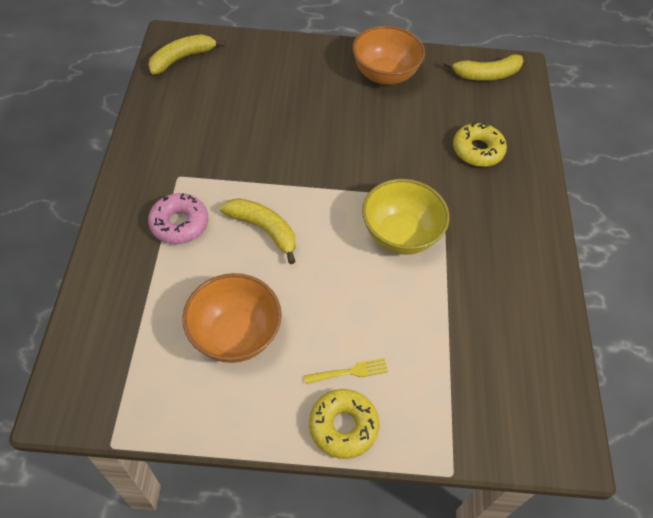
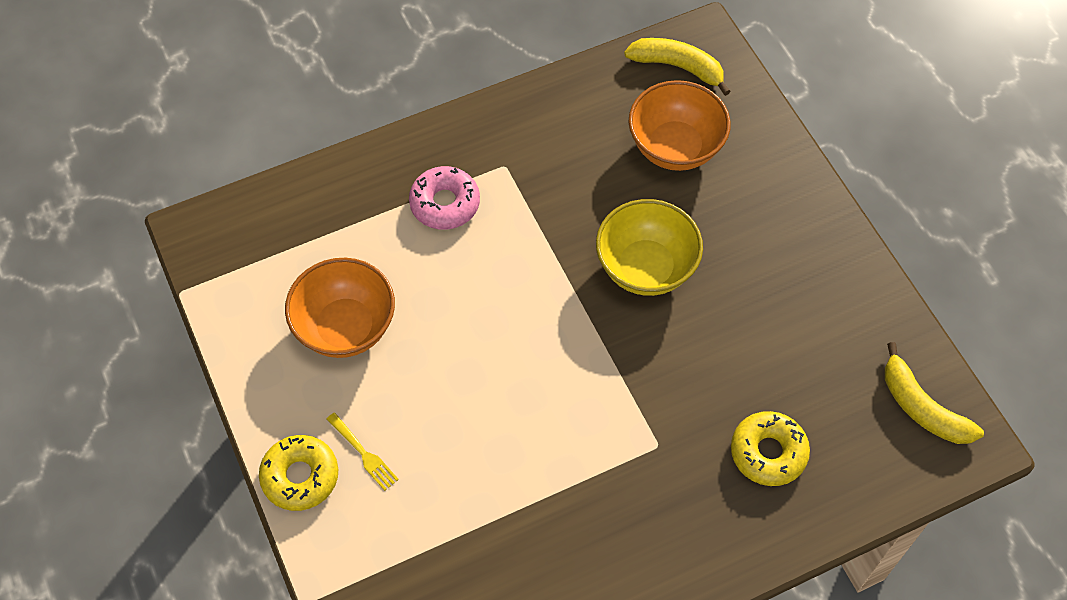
camera: 65 degrees right, 5 degrees up
yellow banana [220,198,296,264] -> none
orange bowl [352,25,425,85] -> orange bowl moved to [629,80,731,171]
yellow bowl [362,179,450,255] -> yellow bowl moved to [596,199,703,296]

